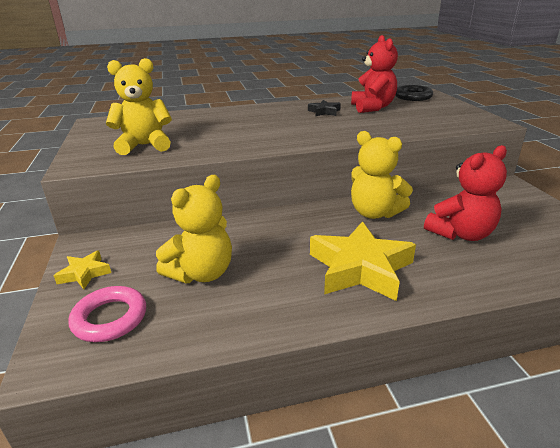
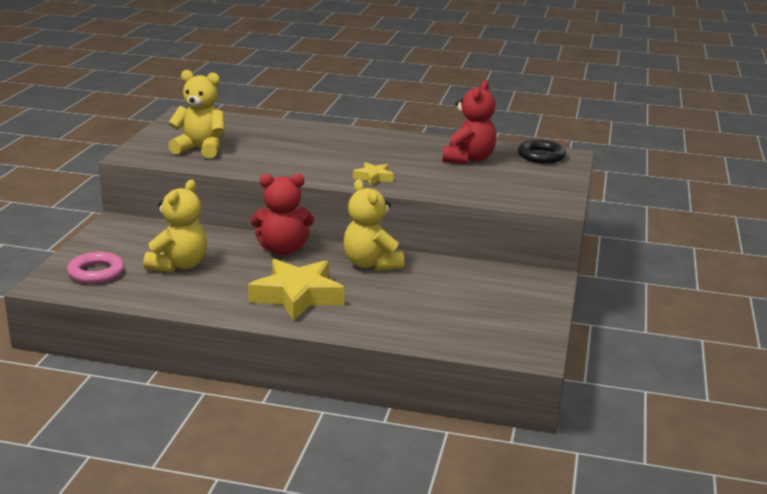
camera: 25 degrees right, 5 degrees down
yellow star [54,251,111,289] -> yellow star moved to [353,162,394,186]
yellow teddy bear [156,175,232,283] -> yellow teddy bear turned 45 degrees counterclockwise [143,180,207,272]
black star [308,100,341,116] -> none
red teddy bear [424,145,507,241] -> red teddy bear moved to [250,174,314,255]

